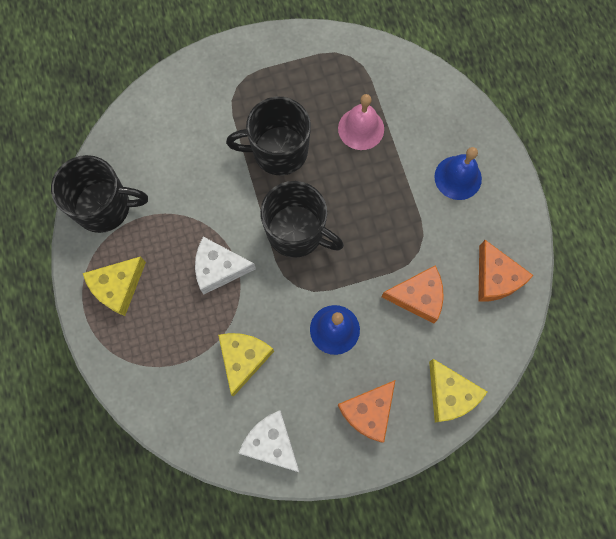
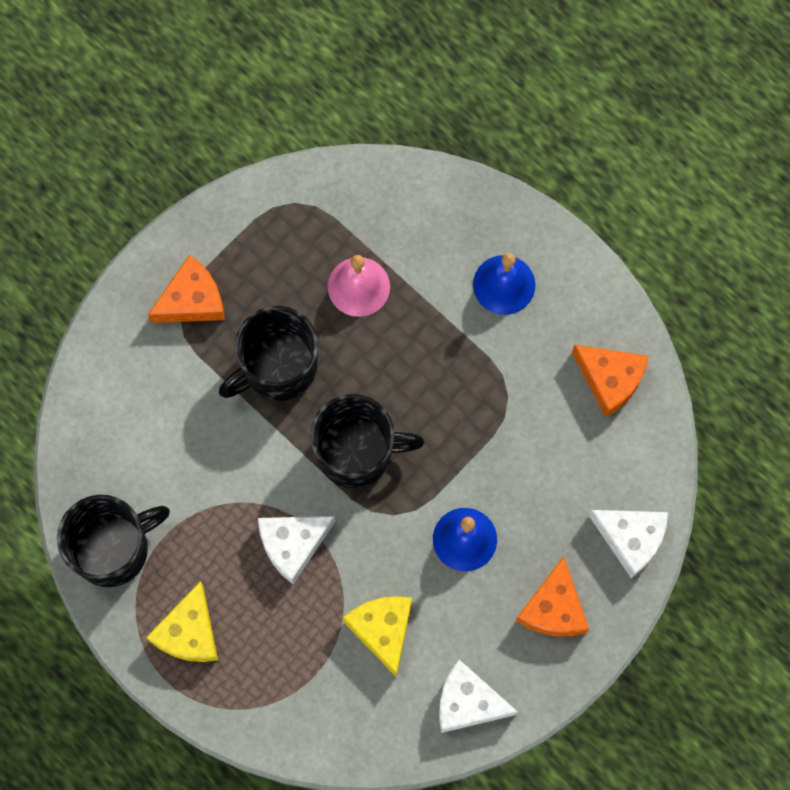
camera: 30 degrees left, 0 degrees up
orange cheese [381,265,444,324] -> orange cheese moved to [148,255,225,323]
yellow cheese [429,359,487,422] -> white cheese [589,510,668,578]

